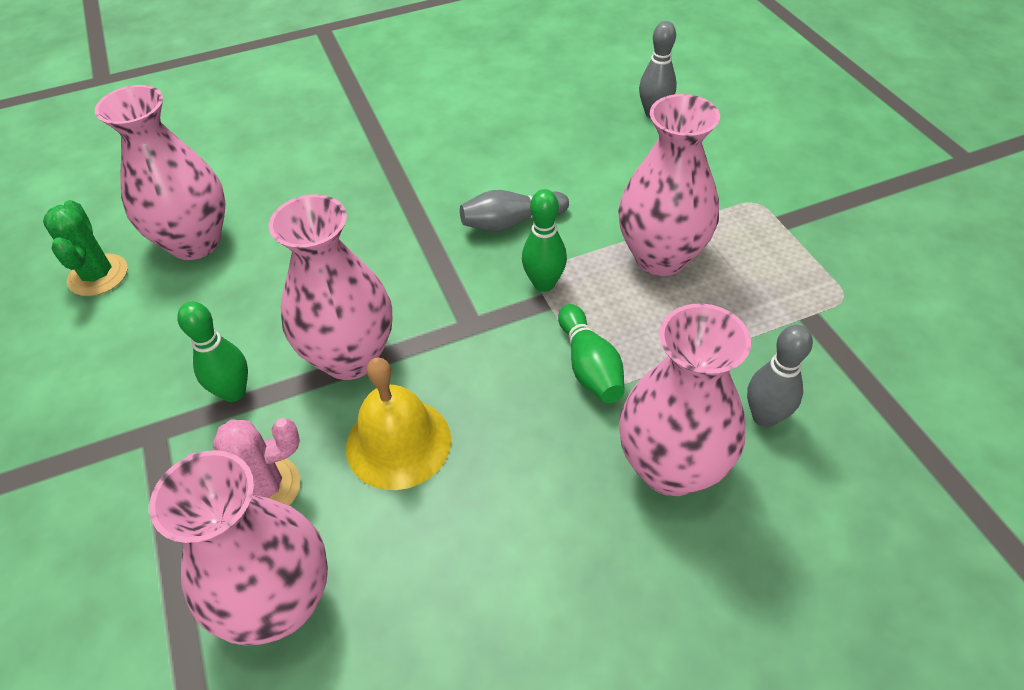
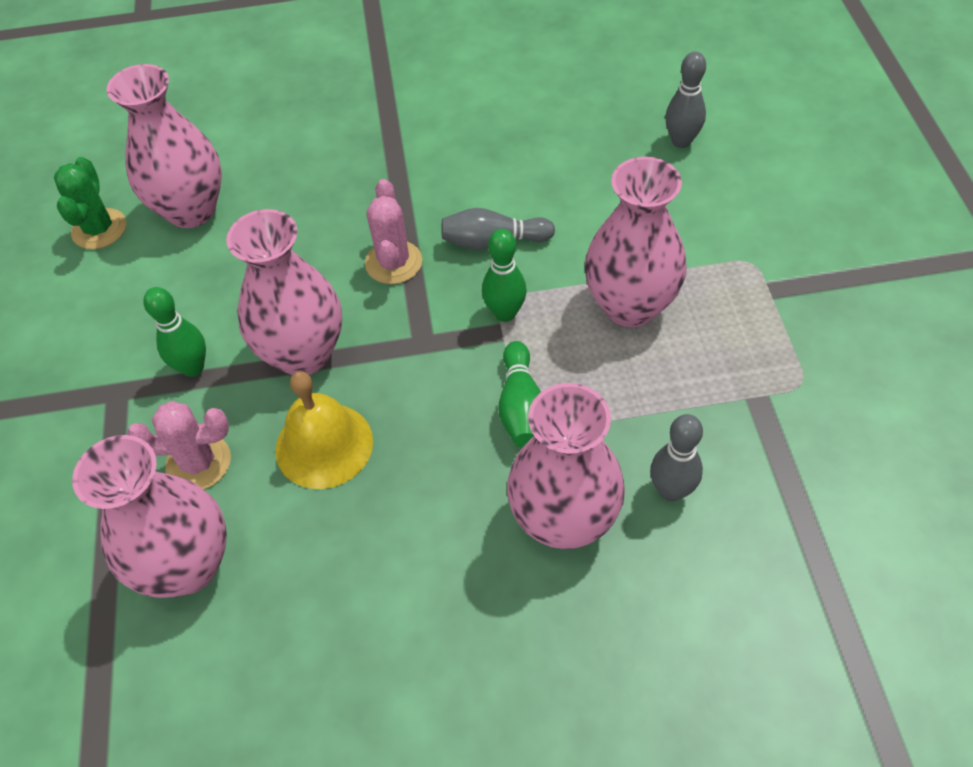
camera: 15 degrees right, 5 degrees up
none -> pink cactus [365,179,422,284]

